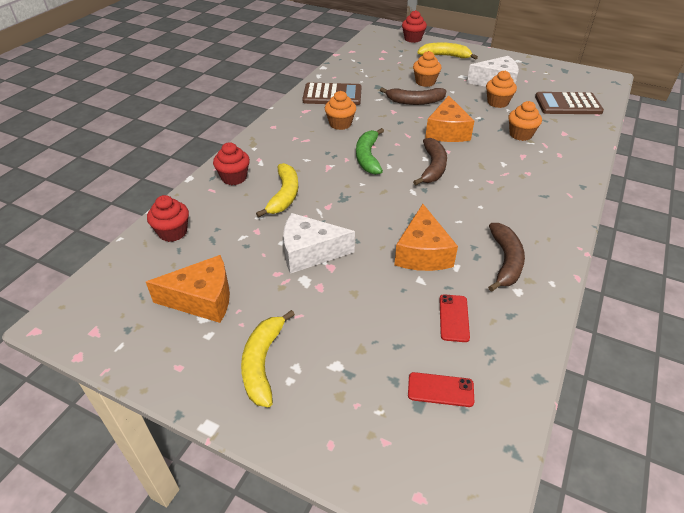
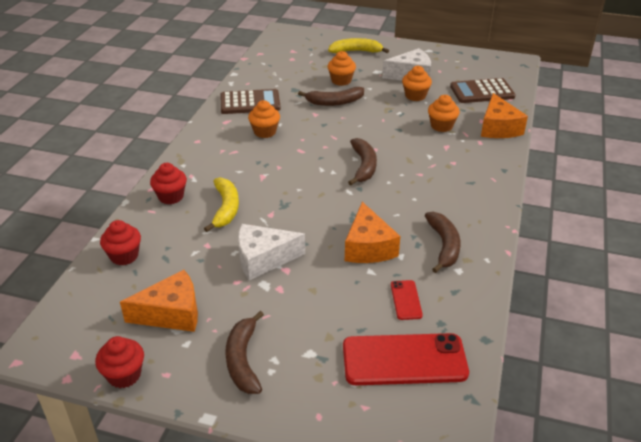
camera: 10 degrees left, 5 degrees down
yellow banana [241,310,295,407] -> brown banana [225,311,264,394]
green banana [356,128,384,175] -> none
red cupcake [402,10,427,43] -> red cupcake moved to [95,336,144,388]
red phone [408,372,474,407] -> red phone [343,333,469,385], size x2.14
orange cheese [425,96,474,142] -> orange cheese moved to [481,93,528,138]

